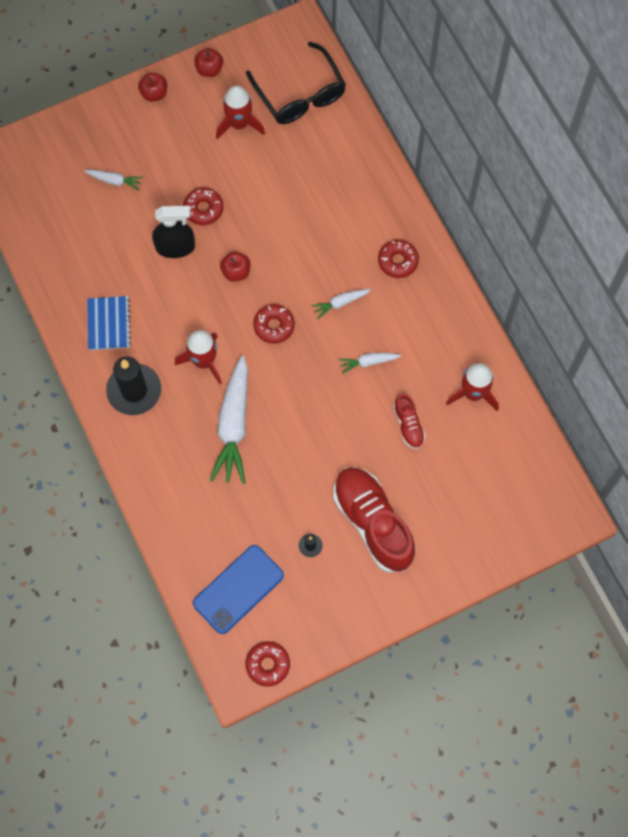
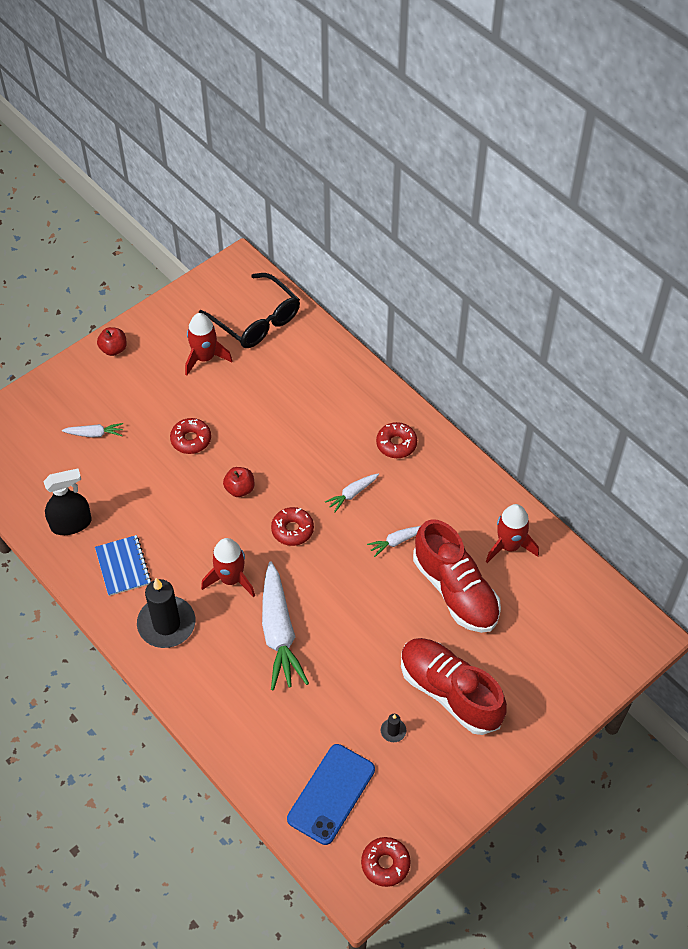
camera: 15 degrees left, 15 degrees down
black spray bottle [152,206,195,258] -> black spray bottle moved to [44,469,92,535]
red apple [194,48,223,77] -> none
red shoe [393,394,426,449] -> red shoe [413,519,501,633], size x2.11

